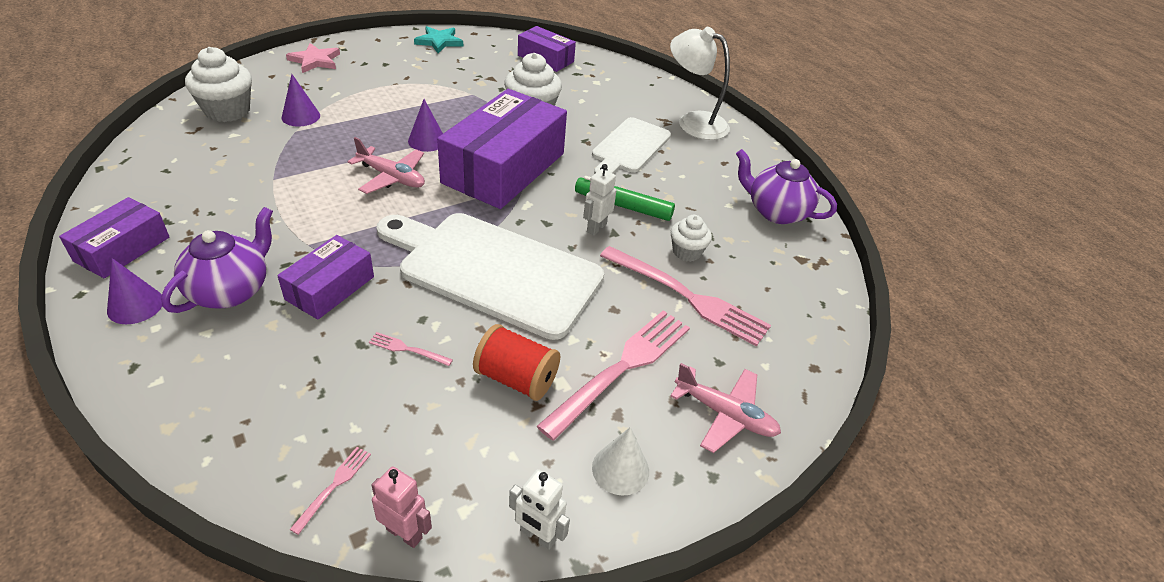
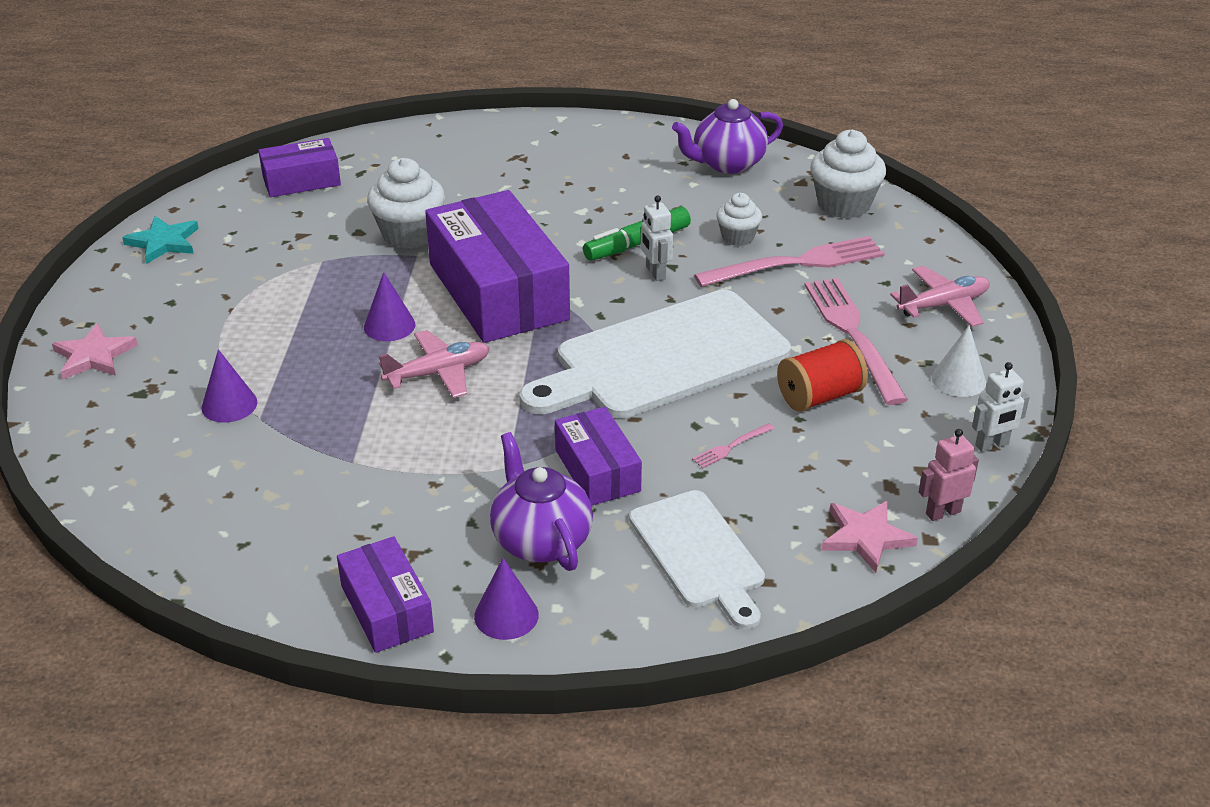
camera: 50 degrees left, 5 degrees down
white cupcake [185,47,252,122] -> white cupcake moved to [810,130,886,219]
pink fork [289,447,371,535] -> pink star [822,501,918,573]
white cutting board [592,117,671,174] -> white cutting board moved to [629,490,765,629]
white lamp [670,27,730,140] -> none

